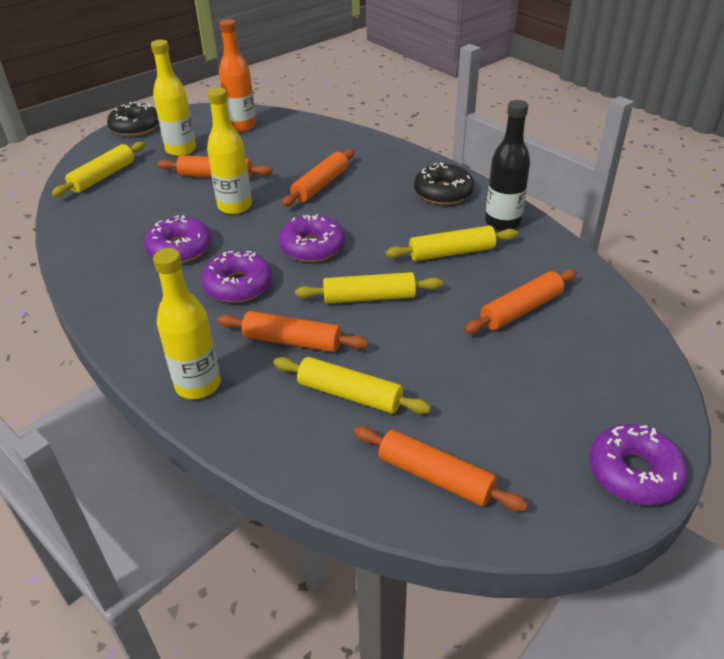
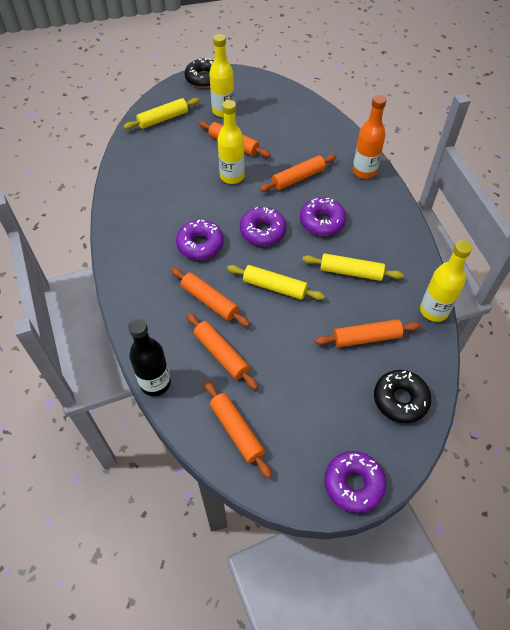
camera: 25 degrees right, 15 degrees up
purple donut [144,215,211,263] -> purple donut moved to [300,198,346,236]
yellow bottle [153,248,221,399] -> yellow bottle moved to [420,240,472,322]
orange bottle [219,19,256,132] -> orange bottle moved to [353,95,386,179]
yellow rolling pin [273,357,431,414] -> orange rolling pin [186,313,258,390]
black donut [414,162,474,205] -> black donut moved to [374,370,431,423]
black bottle [485,100,530,231] -> black bottle moved to [128,319,171,396]

